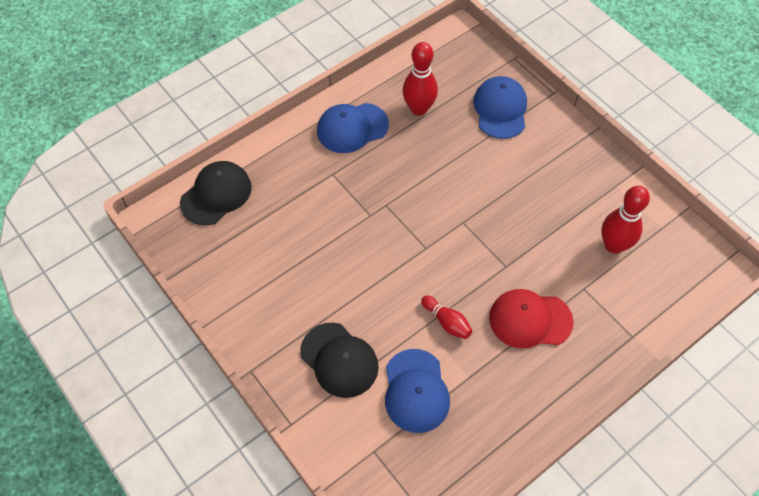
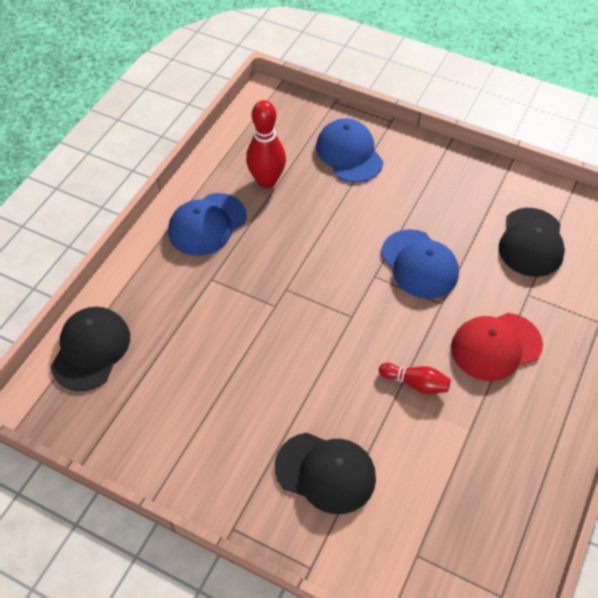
camera: 25 degrees left, 5 degrees down
blue cap [385,349,450,433] -> blue cap moved to [381,229,459,299]
red bowling pin [601,186,650,254] -> black cap [499,208,565,277]

